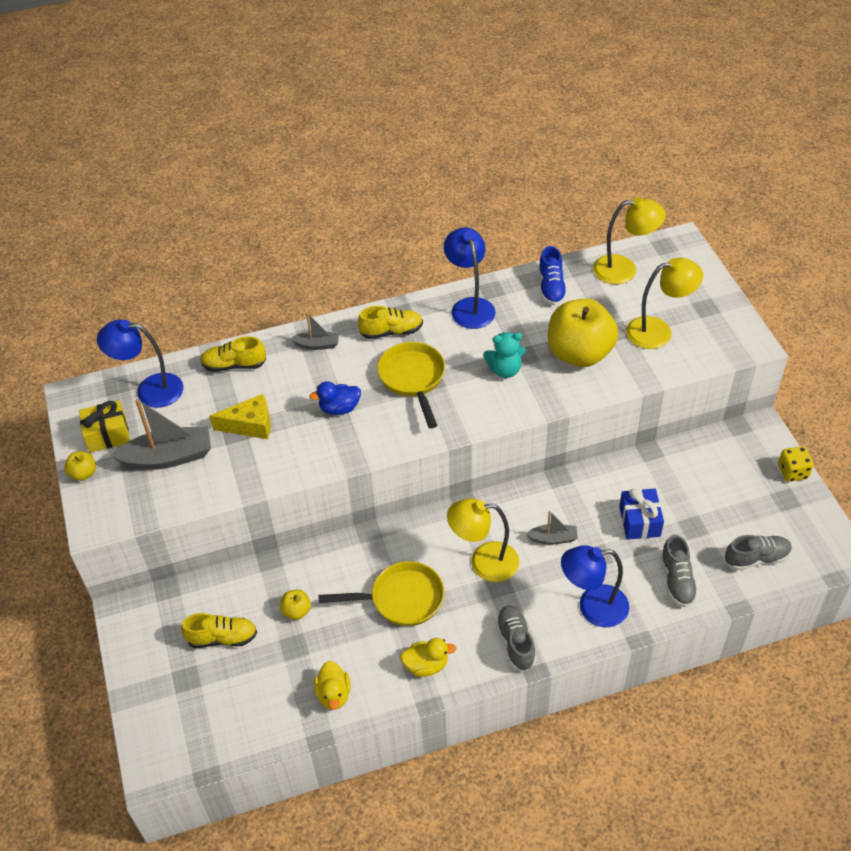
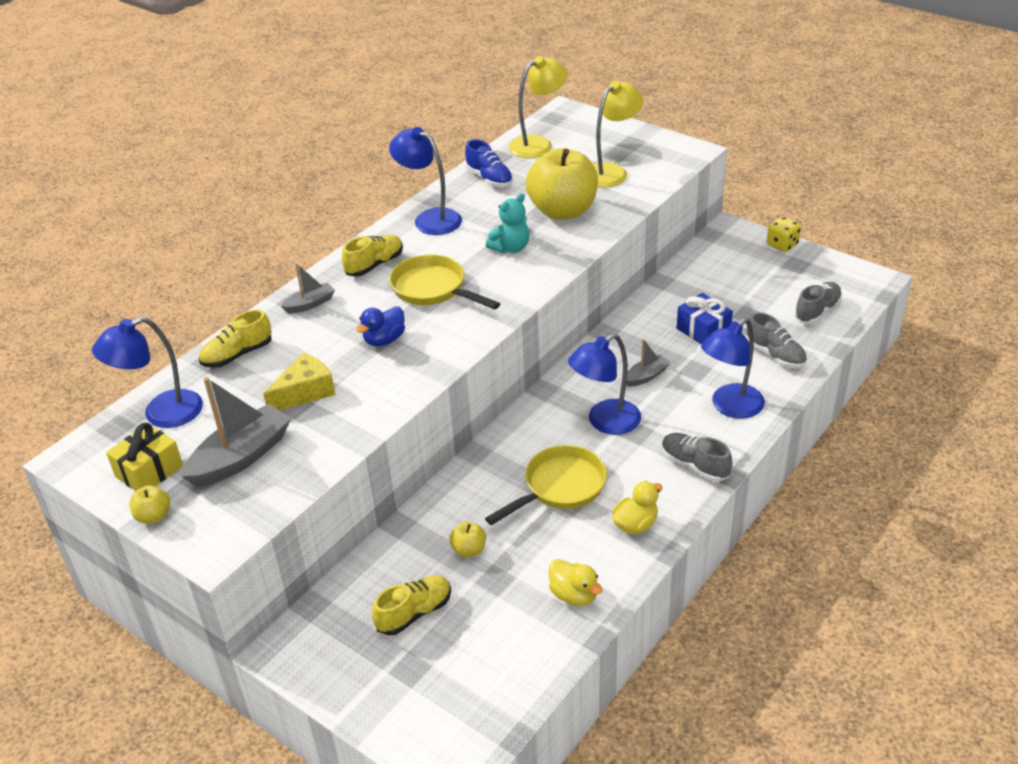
camera: 35 degrees left, 10 degrees down
yellow lamp [447,498,519,582] -> blue lamp [568,334,641,435]

